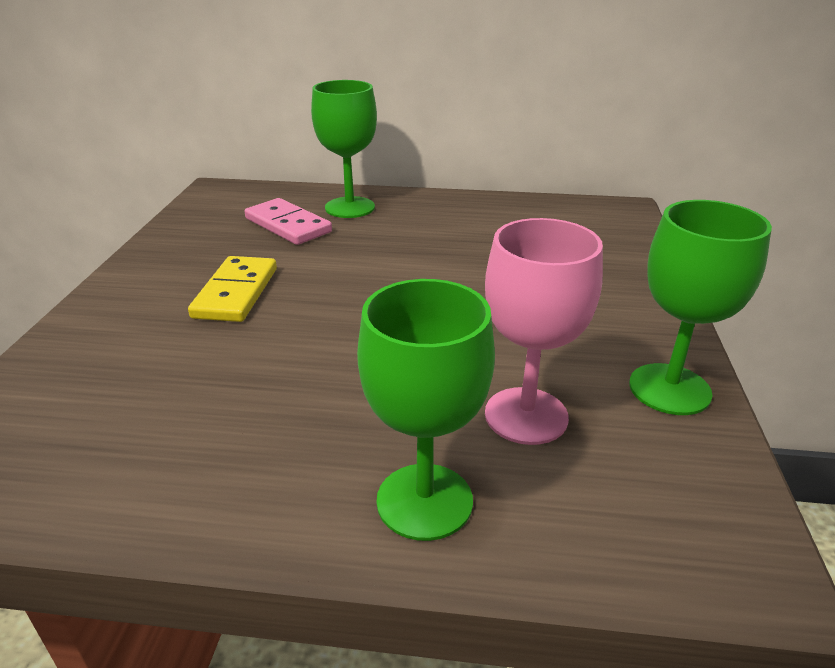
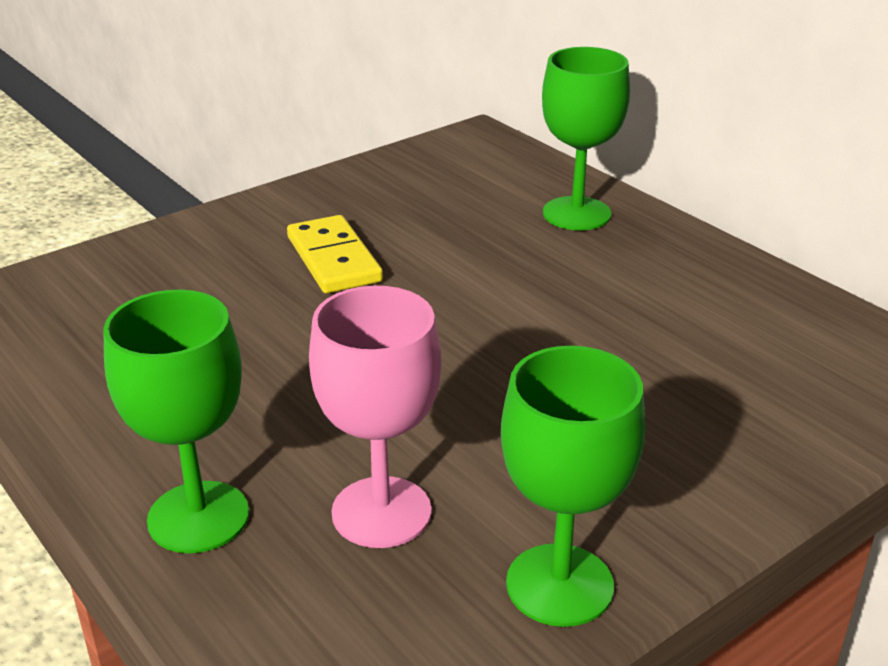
camera: 45 degrees right, 0 degrees up
yellow domino [188,256,277,322] -> yellow domino turned 75 degrees counterclockwise [287,215,383,294]
pink domino [244,198,332,245] -> none

